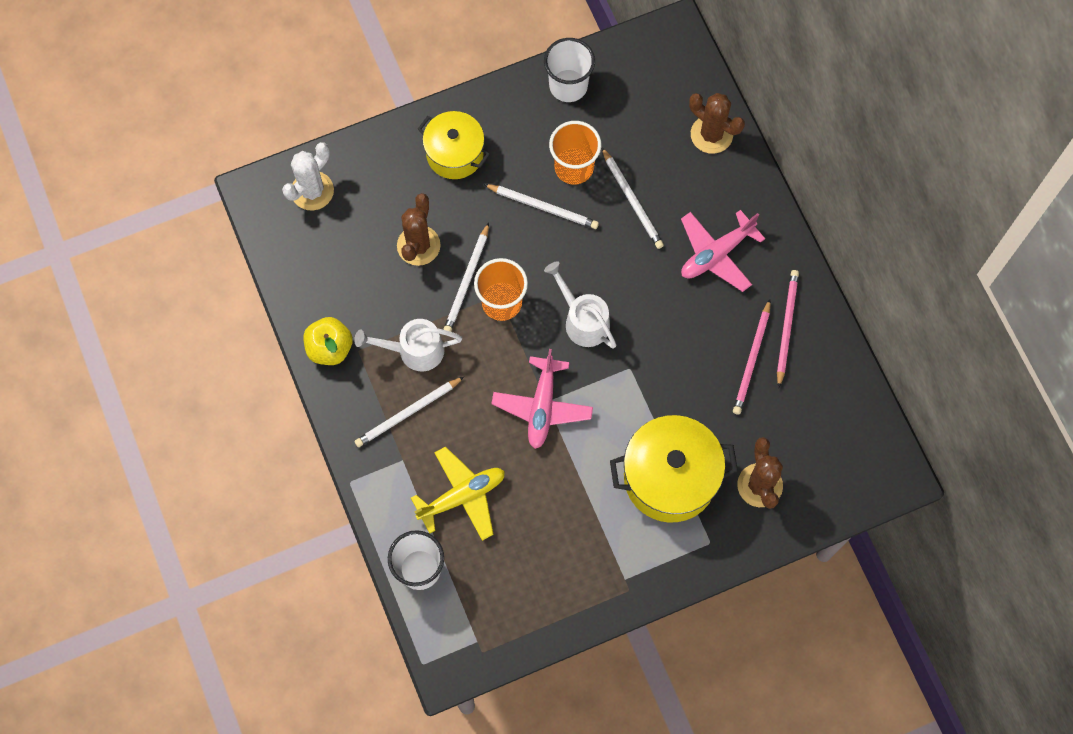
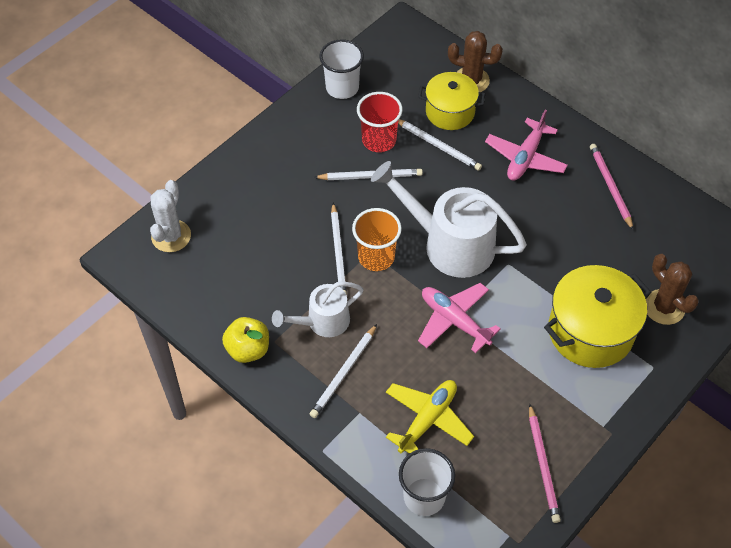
camera: 25 degrees left, 15 degrees down
brown cactus [397,193,441,266] -> none
yellow pot [418,111,490,179] -> yellow pot moved to [418,72,485,130]
pink plane [491,349,593,449] -> pink plane turned 150 degrees clockwise [418,283,500,353]
white watering can [544,261,617,349] -> white watering can [371,161,527,278], size x1.72
orange cup [549,121,601,185] -> red cup [357,92,403,152]
pink pencil [733,299,771,415] -> pink pencil moved to [529,404,561,523]

